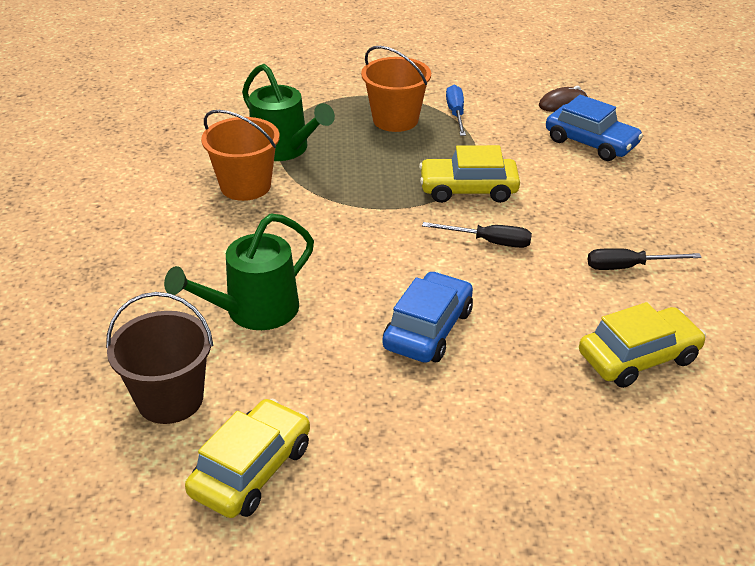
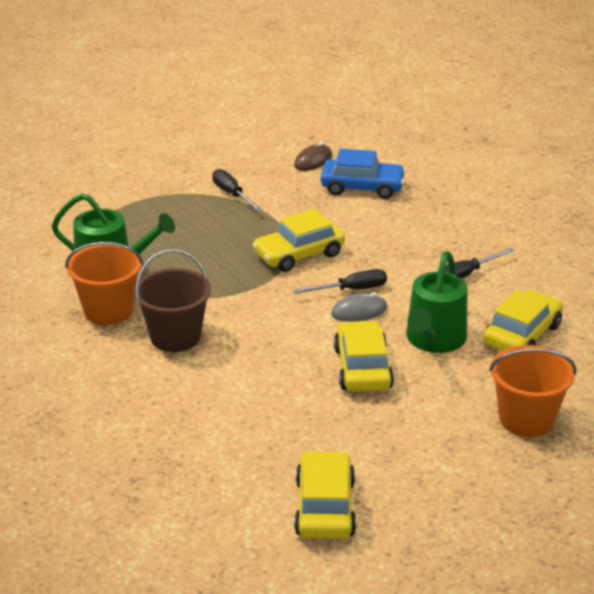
camera: 30 degrees left, 5 degrees down
brown bucket [106,292,213,424] -> brown bucket moved to [134,249,211,352]
green watering can [164,213,314,330] -> green watering can moved to [406,251,467,353]
orange bucket [361,46,431,132] -> orange bucket moved to [489,345,576,437]
blue car [382,271,473,363] -> yellow car [334,320,394,391]
blue screwdriver [446,85,466,136] -> black screwdriver [212,169,263,212]
none -> grey mouse [331,292,387,322]

